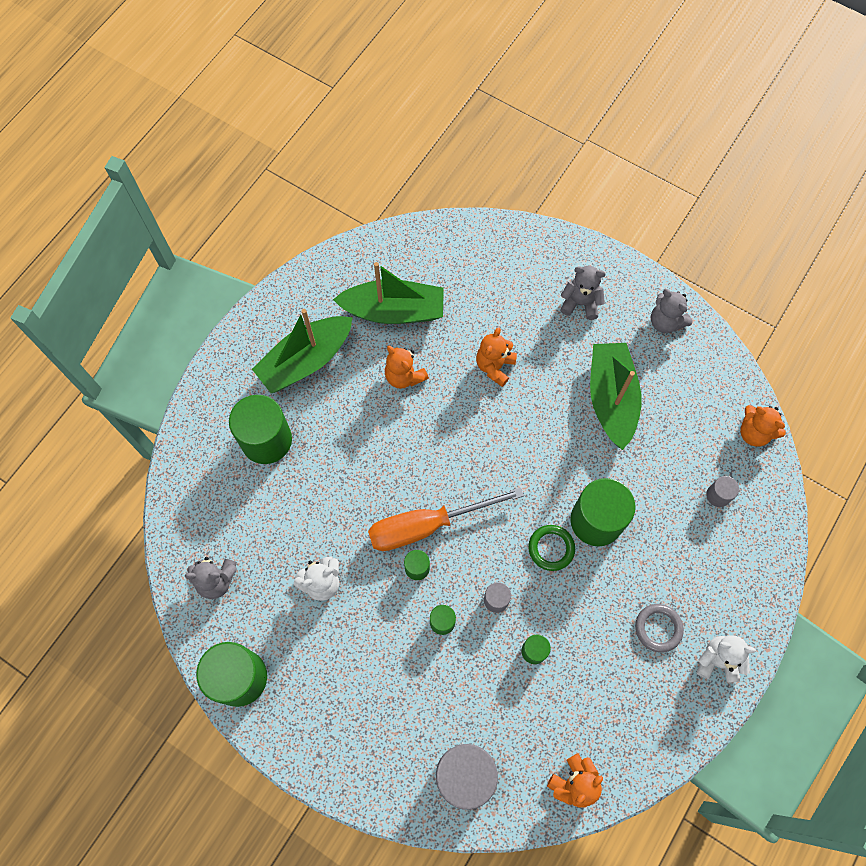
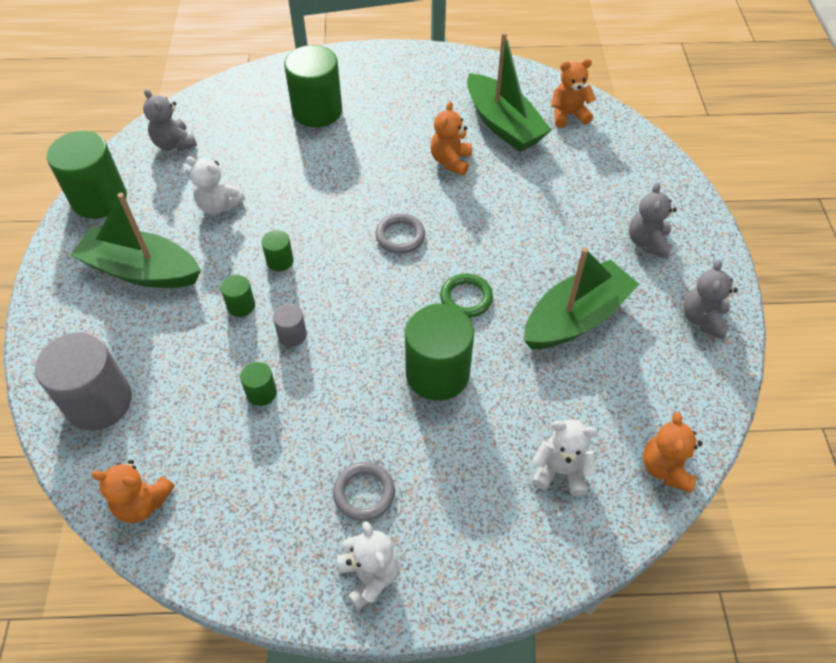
camera: 55 degrees right, 15 degrees down
green boat [252,309,353,393] -> green boat moved to [71,193,201,288]
orange screwdriver [368,487,524,551] -> none
orange teddy bear [476,327,517,387] -> orange teddy bear moved to [551,59,596,128]
green ring [528,525,575,571] -> green ring moved to [440,274,493,318]
grey teddy bear [560,266,606,320] -> grey teddy bear turned 150 degrees counterclockwise [629,183,677,258]
grey cylinder [706,476,739,507] -> white teddy bear [532,420,598,496]
none -> grey ring [375,214,425,254]

